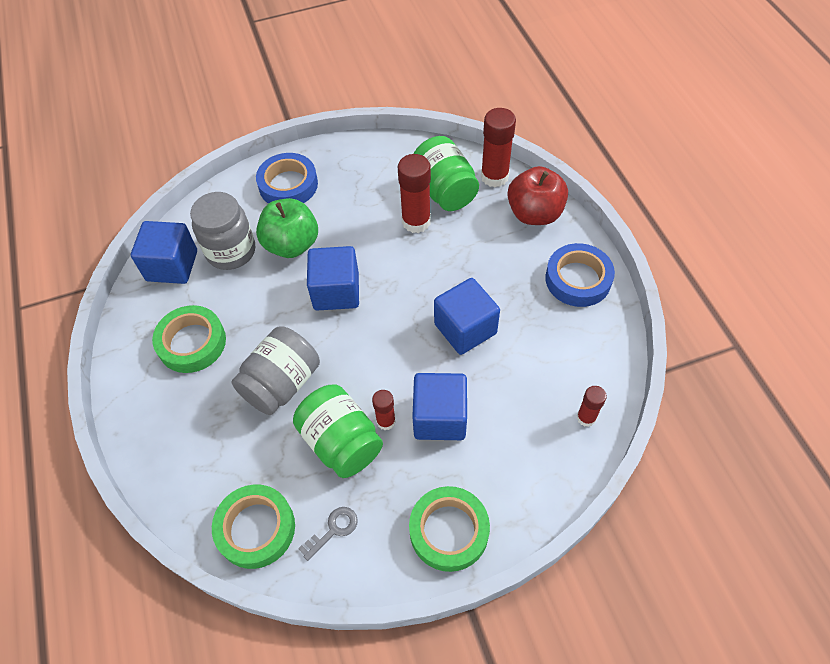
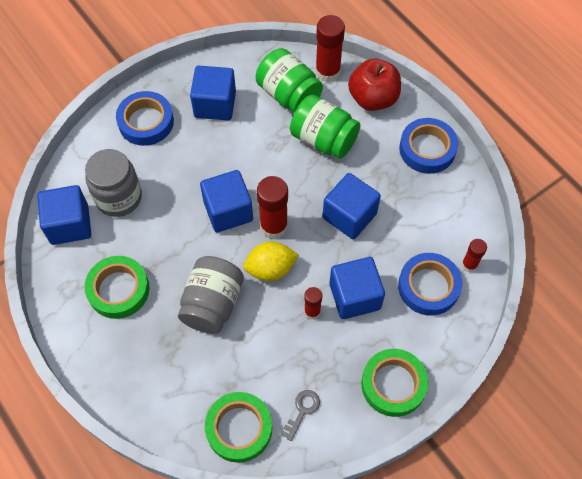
camera: 20 degrees left, 5 degrees up
green apple [256,198,318,258] -> none
green jar [293,385,383,478] -> green jar moved to [290,95,360,159]
red glue stick [398,154,431,233] -> red glue stick moved to [257,176,288,239]
none -> blue cube [190,66,236,120]
none -> yellow lemon [243,242,299,281]
none -> blue tape [398,253,462,316]

